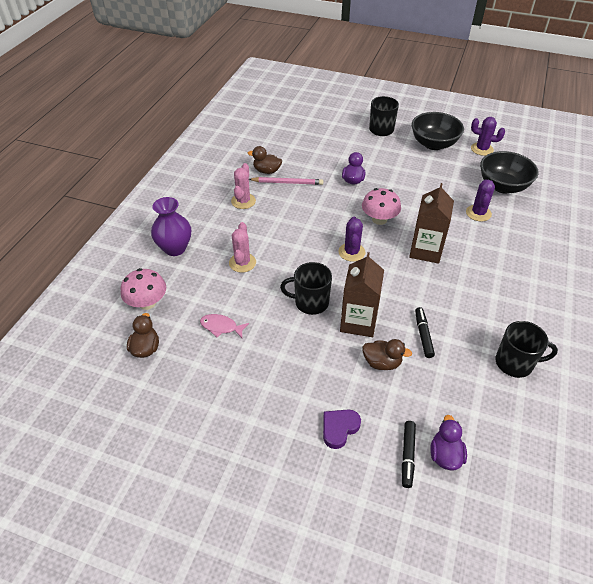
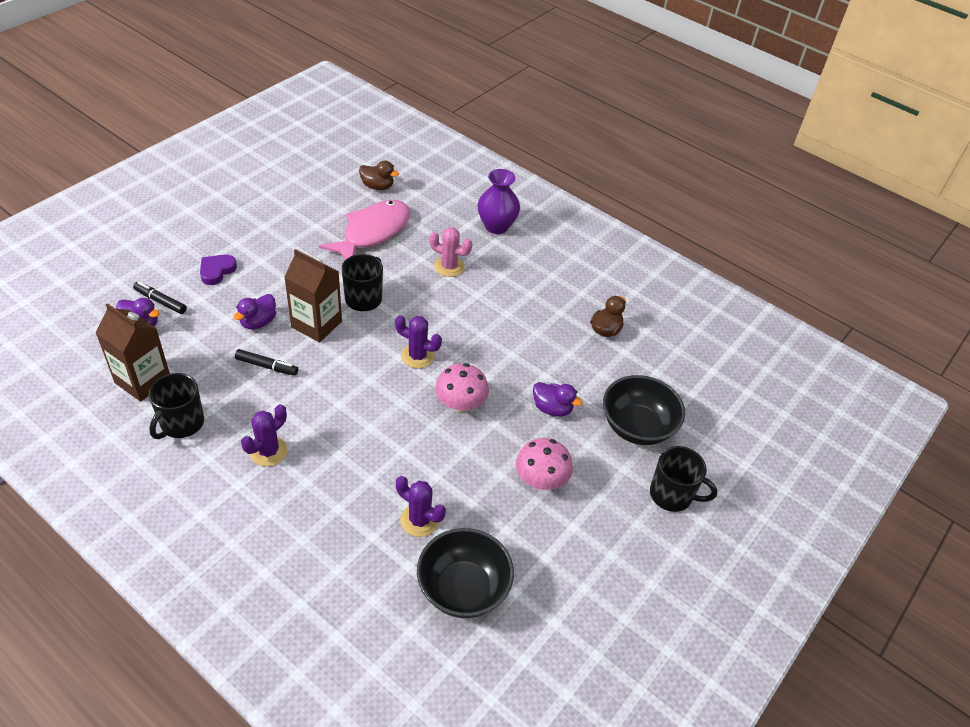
camera: 105 degrees right, 0 degrees up
pink mushroom [121,268,166,310] -> pink mushroom moved to [516,438,573,490]
pink fish [200,314,249,338] -> pink fish [319,200,410,260], size x2.19
pink cactus [231,163,256,209] -> none
pink pencil [249,177,323,185] -> none
purple heart [323,409,361,449] -> purple heart turned 120 degrees counterclockwise [200,254,237,285]
brown duck [362,339,412,370] -> purple duck [234,294,276,329]
brown carton [409,183,454,264] -> brown carton moved to [95,303,170,402]
black bowl [412,112,464,150] -> black bowl moved to [603,375,685,445]
purple cactus [471,117,505,156] -> purple cactus moved to [241,404,288,467]

